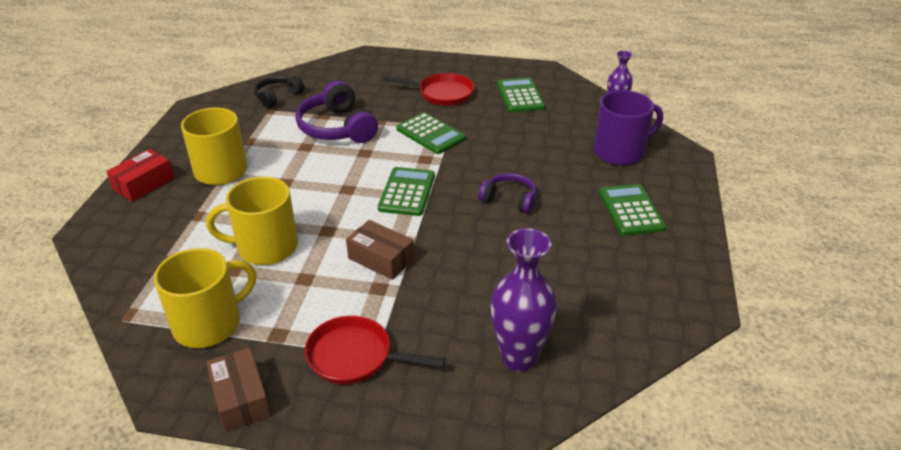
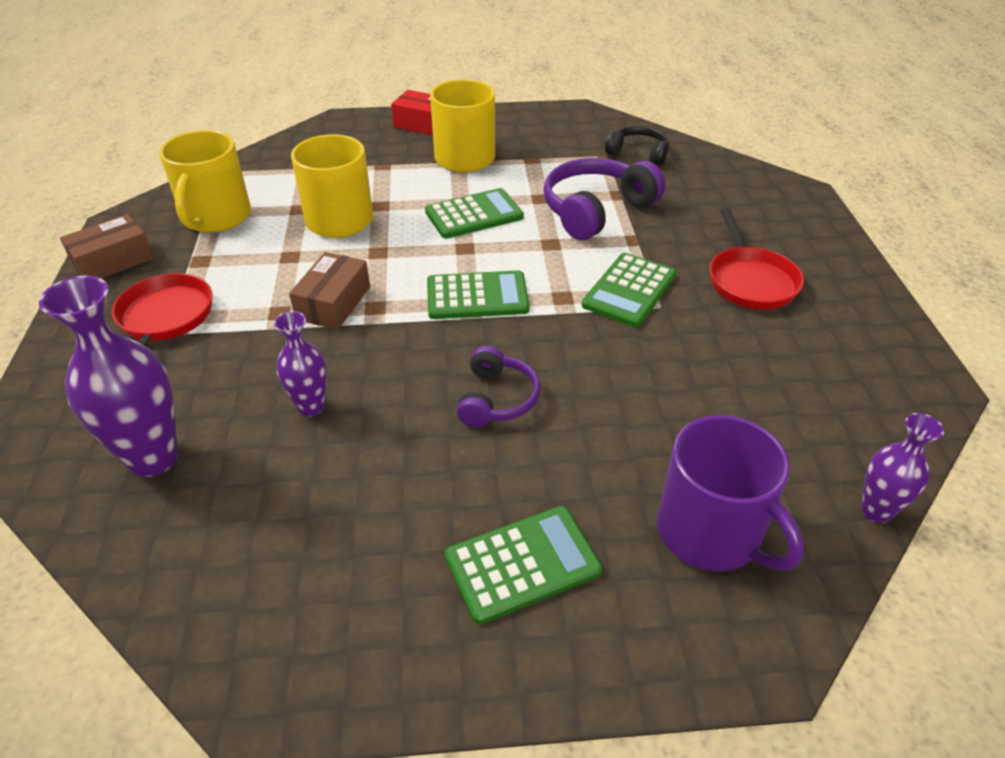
camera: 75 degrees right, 5 degrees up
yellow mug [154,248,256,348] -> yellow mug turned 60 degrees clockwise [159,130,251,233]
green calculator [497,77,546,113] -> green calculator moved to [425,188,524,239]
none -> purple vase [274,311,327,417]

